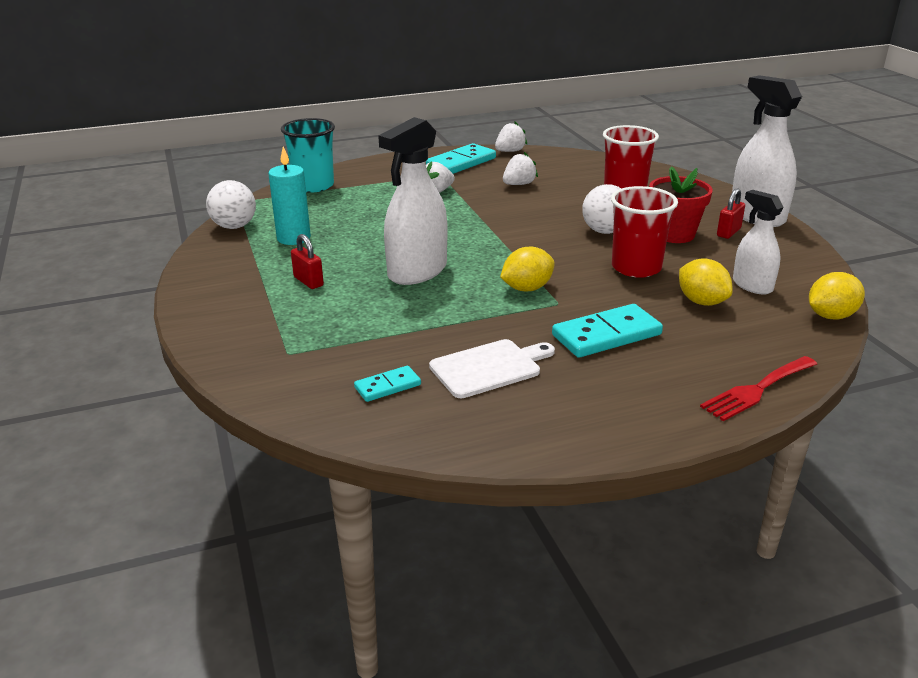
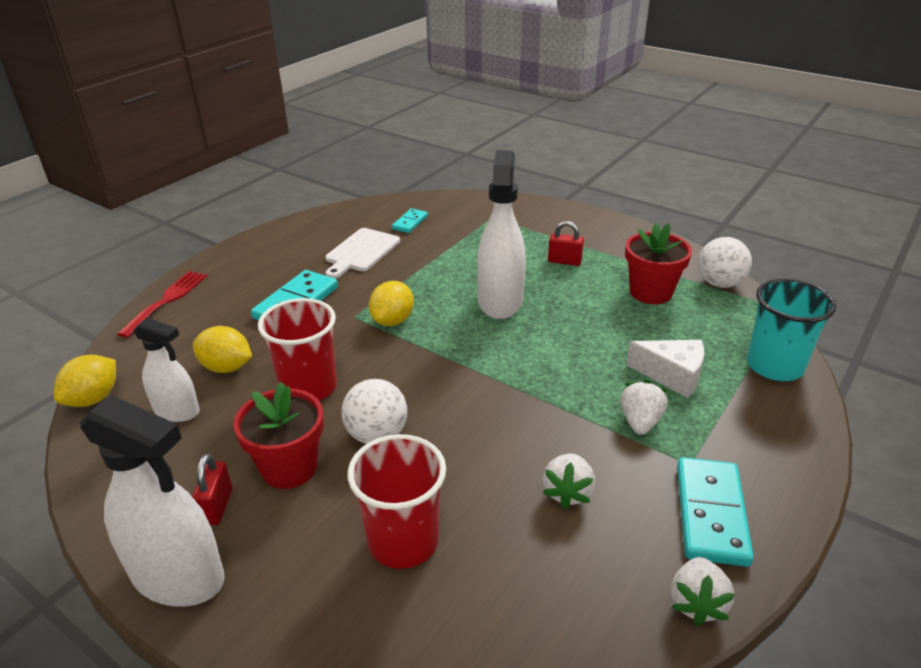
camera: 145 degrees right, 5 degrees up
turquoise candle [268,147,311,245] -> red flower pot [625,223,692,304]
none -> white cheese [626,340,704,398]

